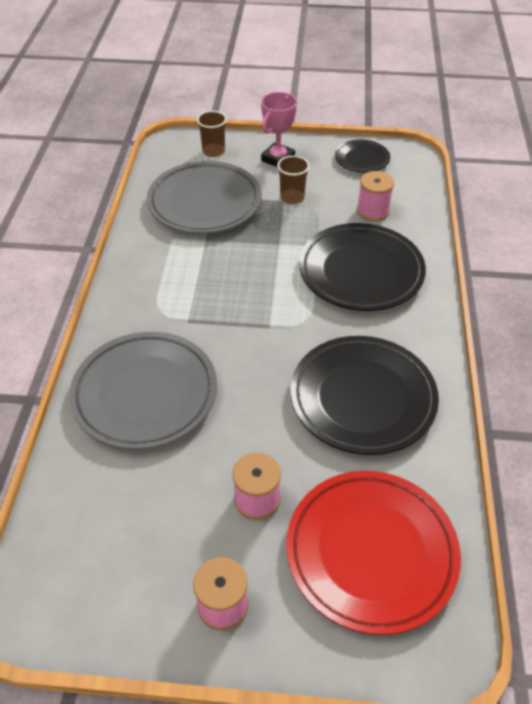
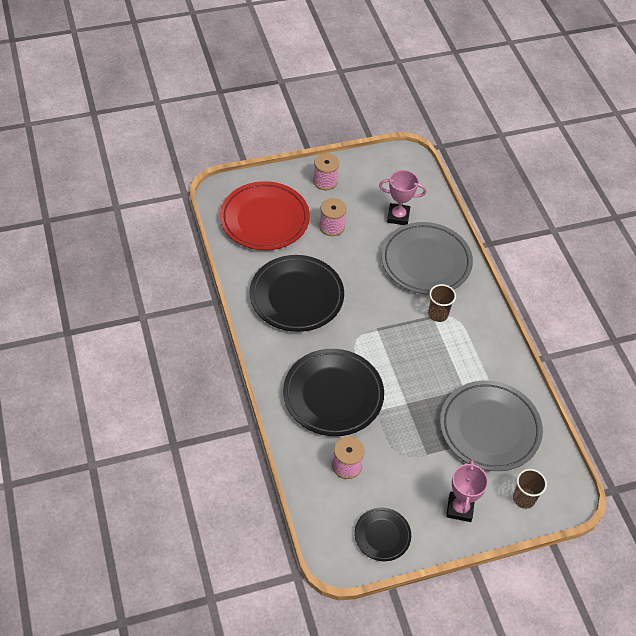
camera: 155 degrees right, 5 degrees up
brown cup [277,155,310,204] -> brown cup moved to [428,284,456,322]
none -> pink trophy [379,170,427,225]

